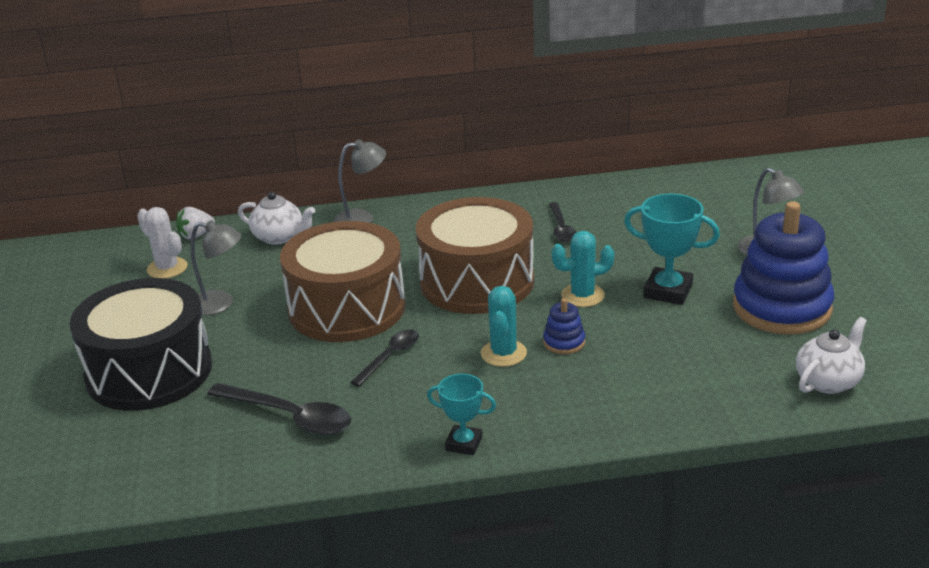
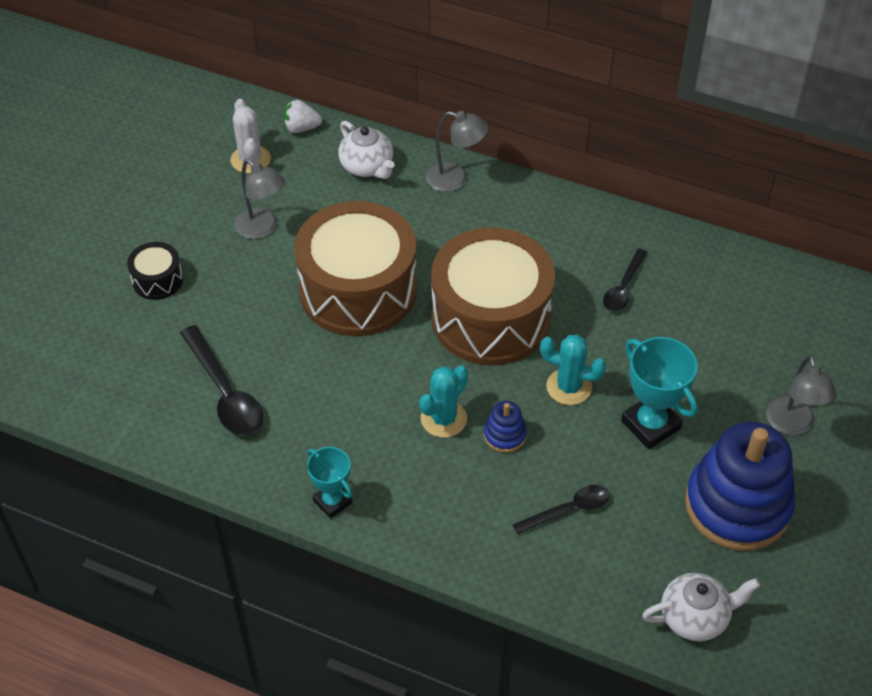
camera: 30 degrees right, 20 degrees up
black drum [70,278,212,411] -> black drum [127,242,183,300], size x0.43
black spoon [351,330,419,386] -> black spoon moved to [513,485,610,534]

